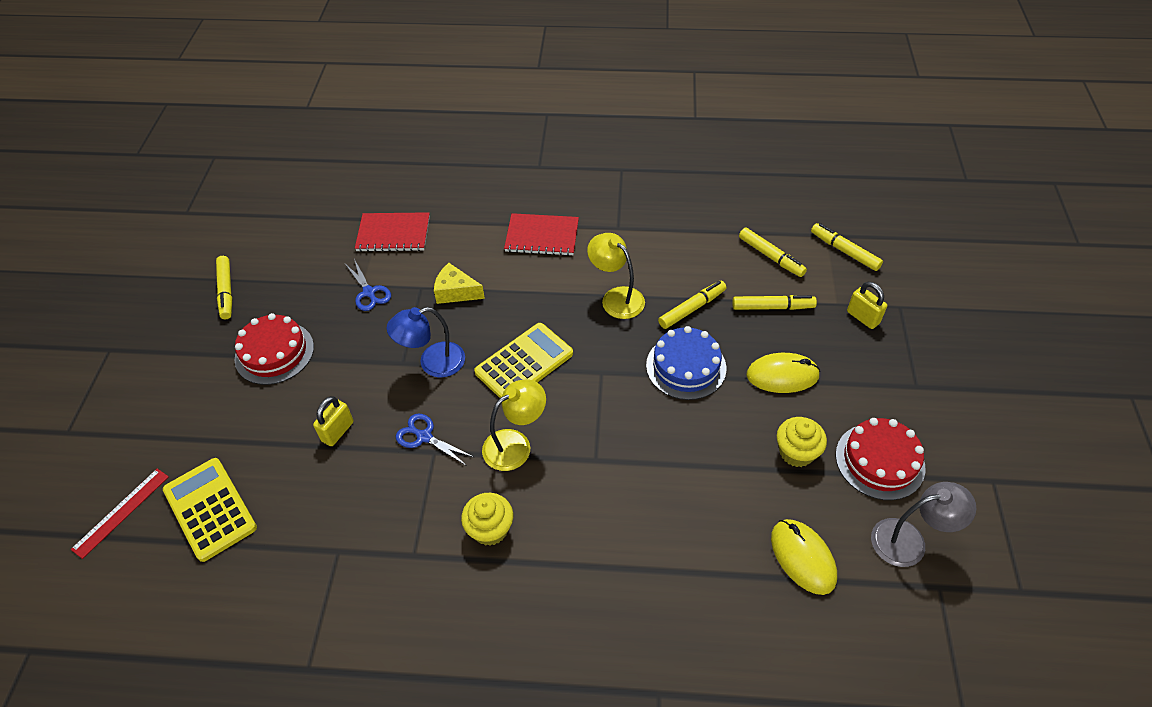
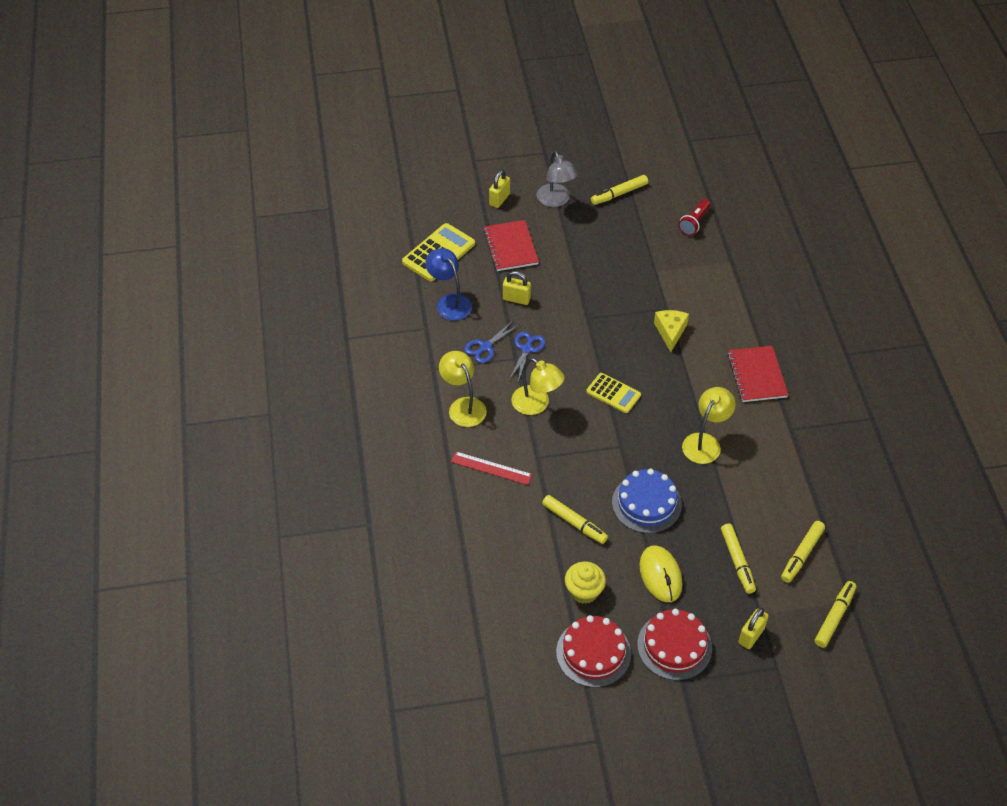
camera: 75 degrees right, 0 degrees up
red ruler [71,469,169,559] -> red ruler moved to [451,452,532,485]
red cake [234,313,314,385] -> red cake moved to [637,609,712,680]
blue scissors [345,259,391,311] -> blue scissors moved to [464,322,519,363]
red notebook [355,212,430,252] -> red notebook moved to [483,220,539,271]
blue lamp [387,307,465,377] -> blue lamp moved to [425,248,472,320]
yellow cupcake [461,493,513,546] -> yellow lamp [439,351,487,427]
yellow calculator [474,323,573,398] -> yellow calculator [586,373,641,413], size x0.65
yellow marker [658,281,726,329] -> yellow marker moved to [542,495,608,544]
yellow mouse [771,519,837,595] -> none
grey lamp [871,482,976,567] -> grey lamp moved to [537,151,578,207]
none -> yellow padlock [489,170,510,208]
none -> red flashlight [678,199,711,236]

